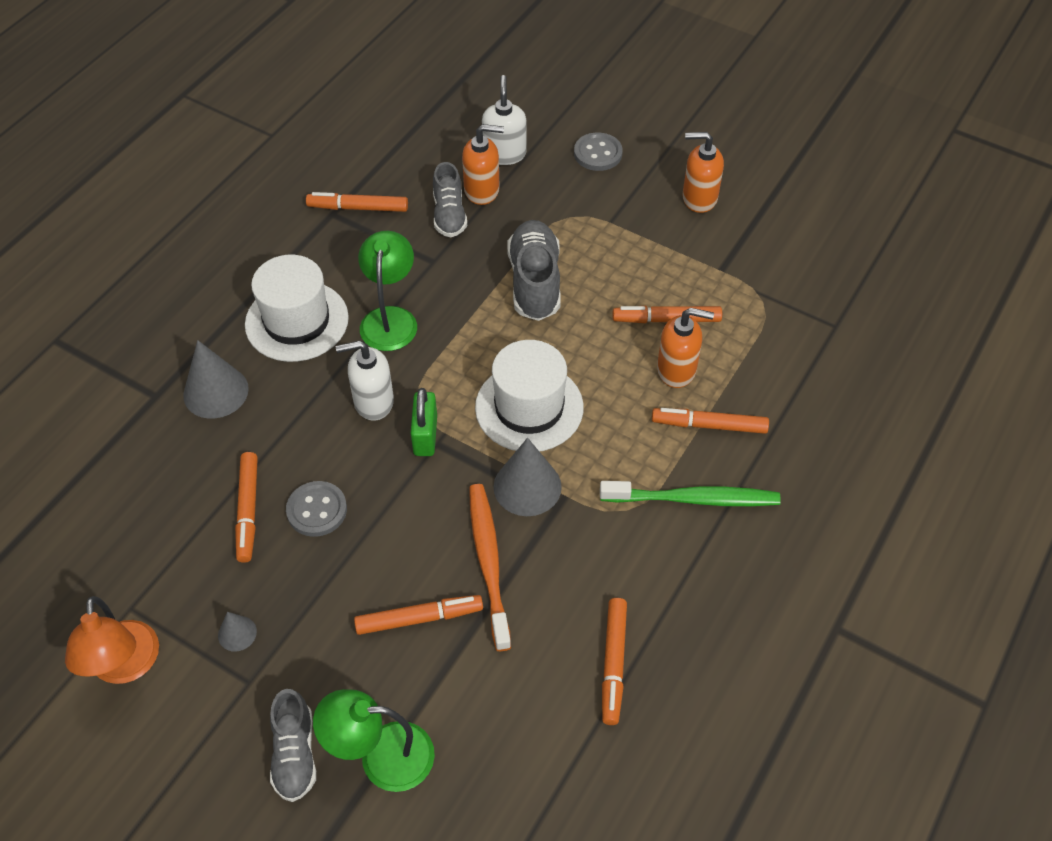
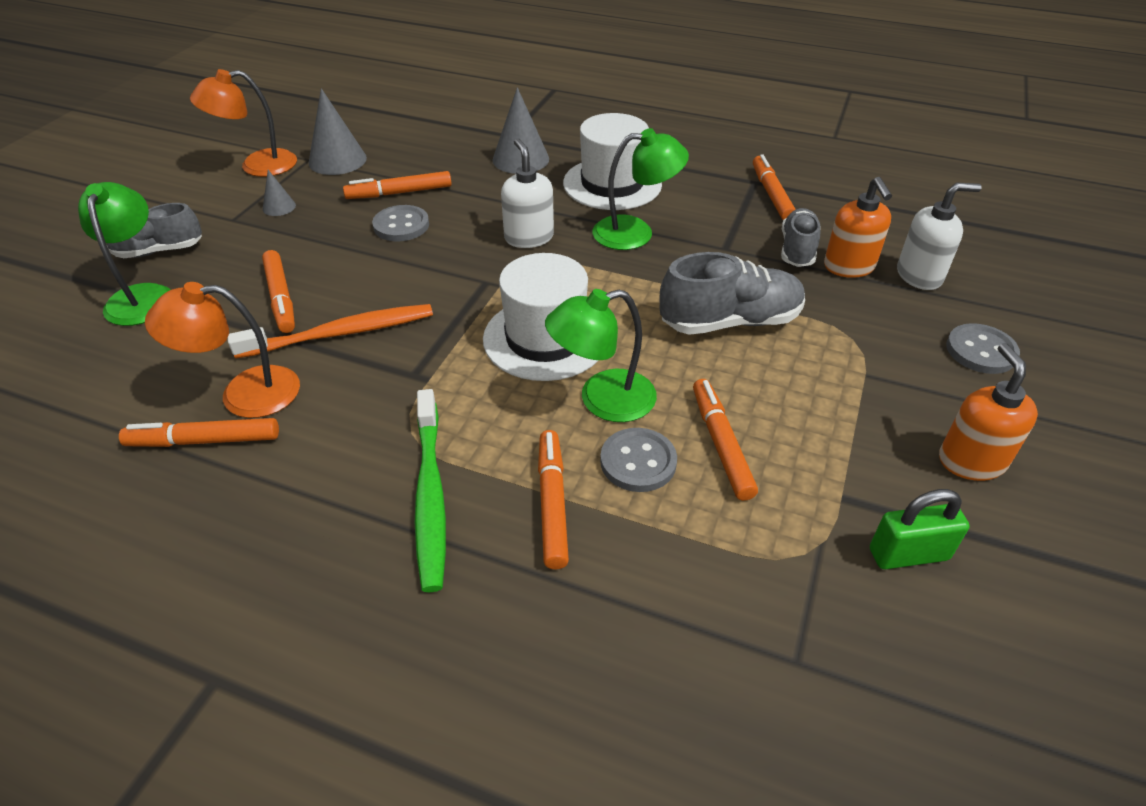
camera: 80 degrees right, 10 degrees down
green padlock [411,388,437,456] -> green padlock moved to [870,489,970,569]
grey shoe [433,162,467,237] -> grey shoe turned 120 degrees clockwise [781,208,821,267]
grey cone [493,438,562,516] -> grey cone moved to [309,88,367,175]
orange soap dispenser [657,308,714,388] -> grey button [600,428,677,492]
none -> orange lamp [145,282,300,418]
none -> green lamp [545,289,657,422]

